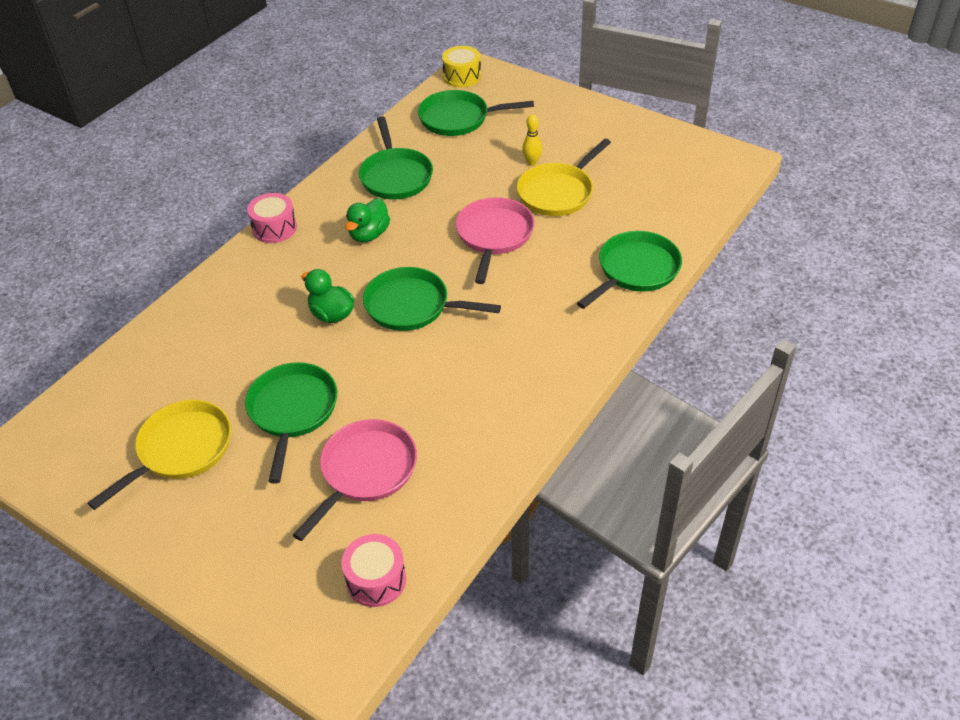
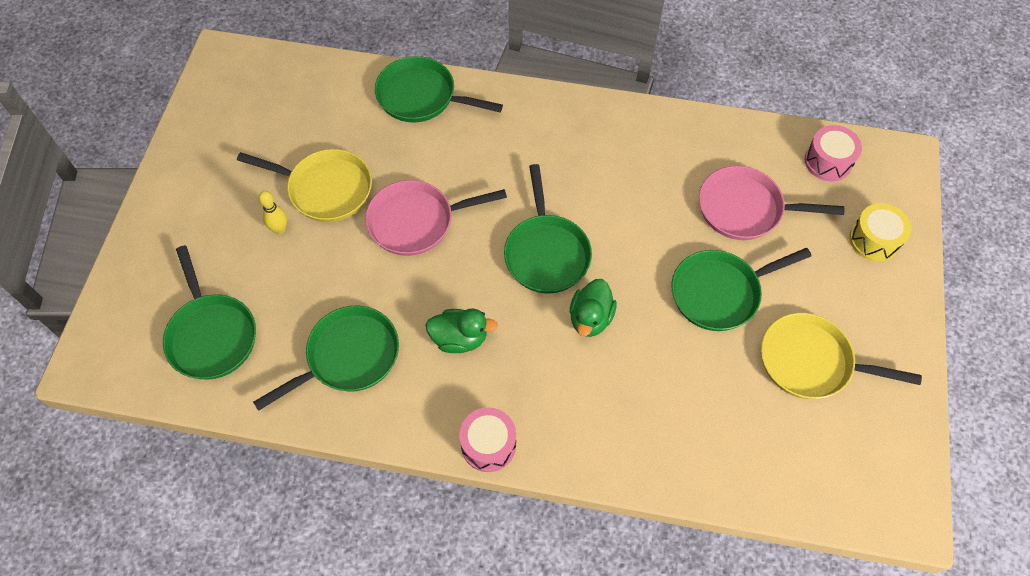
camera: 115 degrees left, 15 degrees up
yellow drum [442,46,481,88] -> yellow drum moved to [849,203,911,262]

